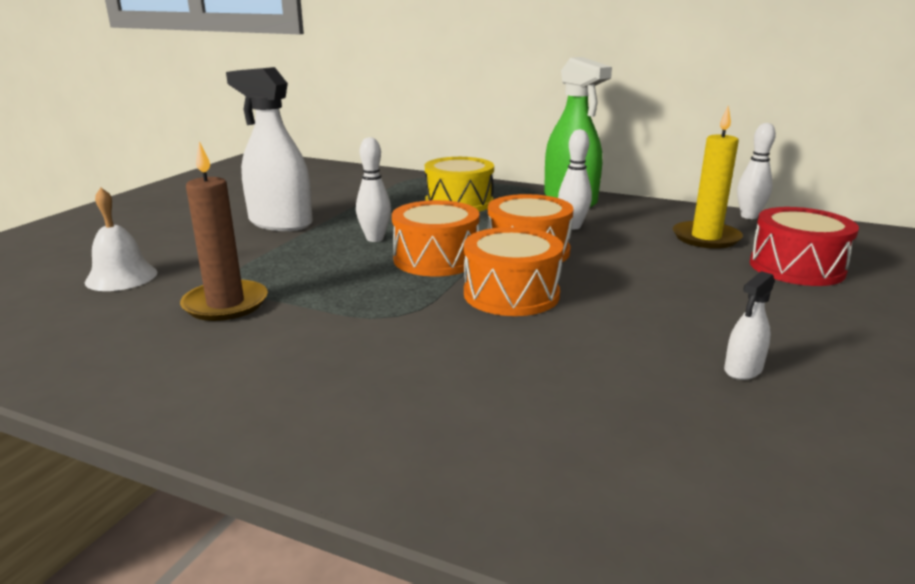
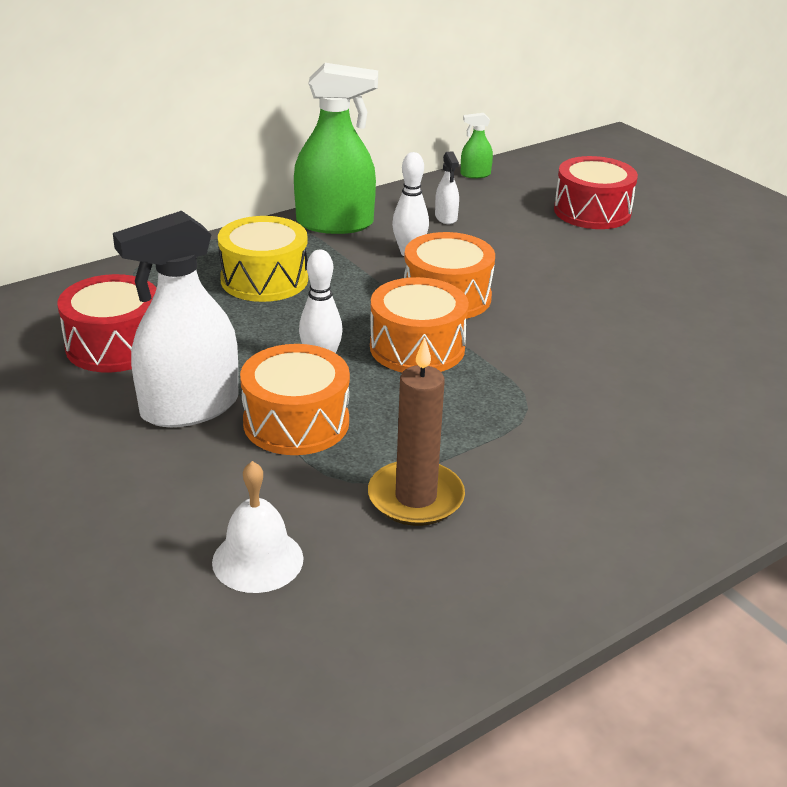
camera: 60 degrees left, 10 degrees up
orange drum [464,227,563,316] -> orange drum moved to [240,344,350,455]
yellow candle [673,106,743,249] -> none
white spray bottle [724,271,775,380] -> white spray bottle moved to [435,151,459,224]
white bowling pin [737,123,776,219] -> green spray bottle [461,113,493,178]
none -> red drum [57,274,156,372]

